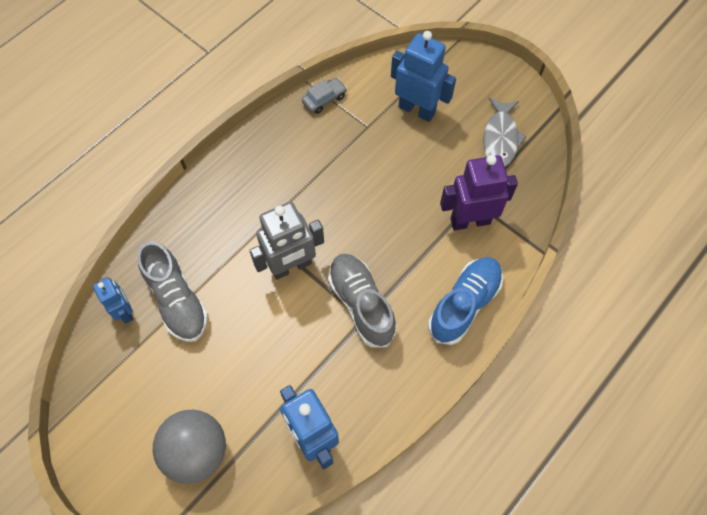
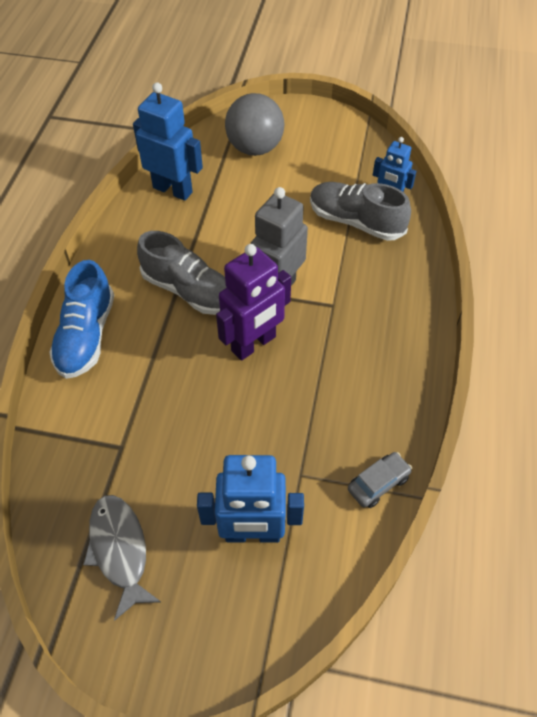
camera: 150 degrees right, 10 degrees down
grey car [302,78,347,114] -> grey car turned 150 degrees counterclockwise [348,452,412,508]
purple robot [440,155,518,230] -> purple robot moved to [216,244,291,361]

